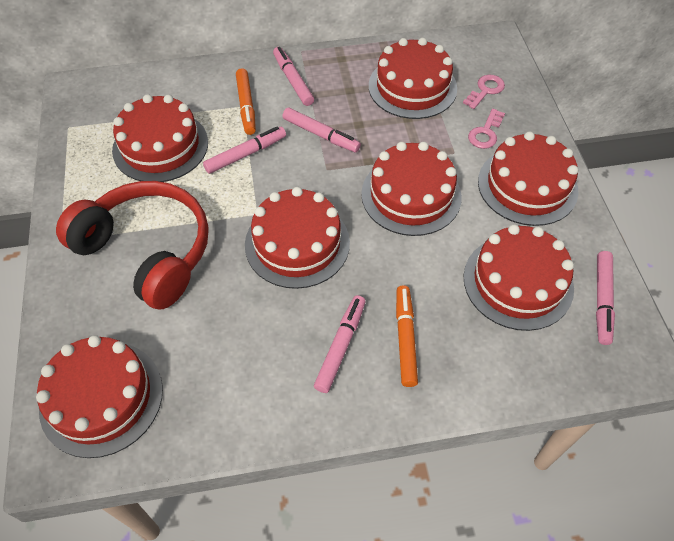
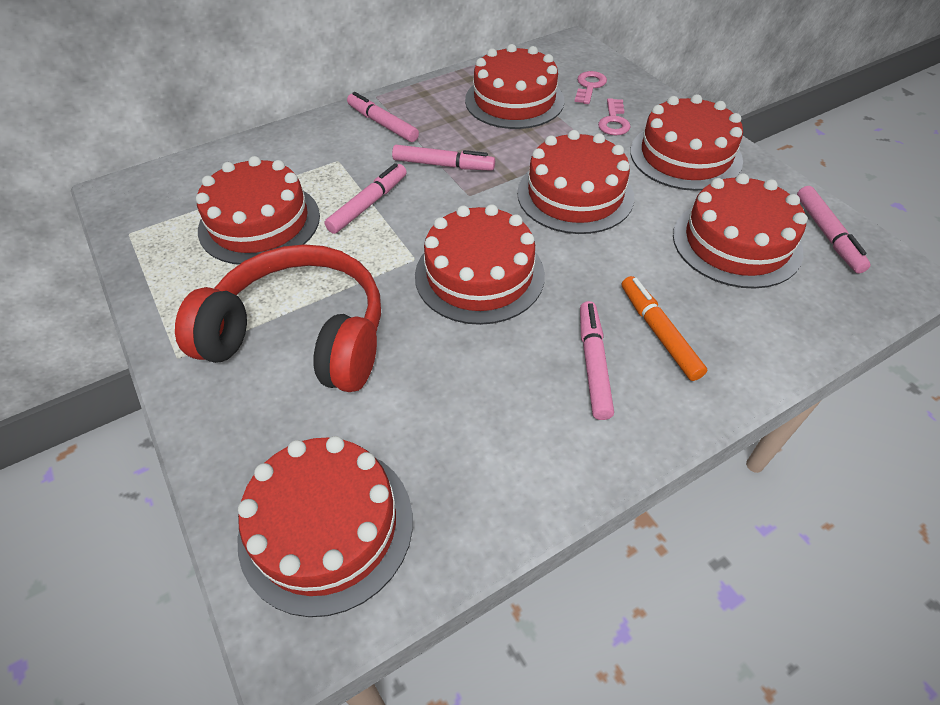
camera: 20 degrees left, 5 degrees down
orange marker [236,68,256,135] -> none

